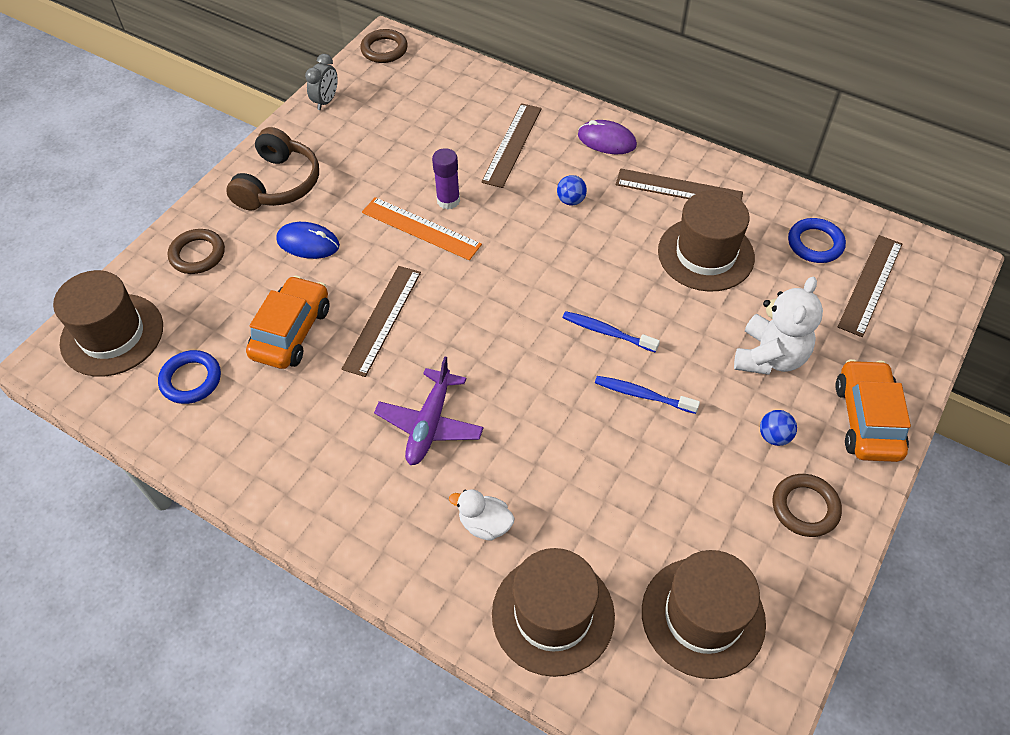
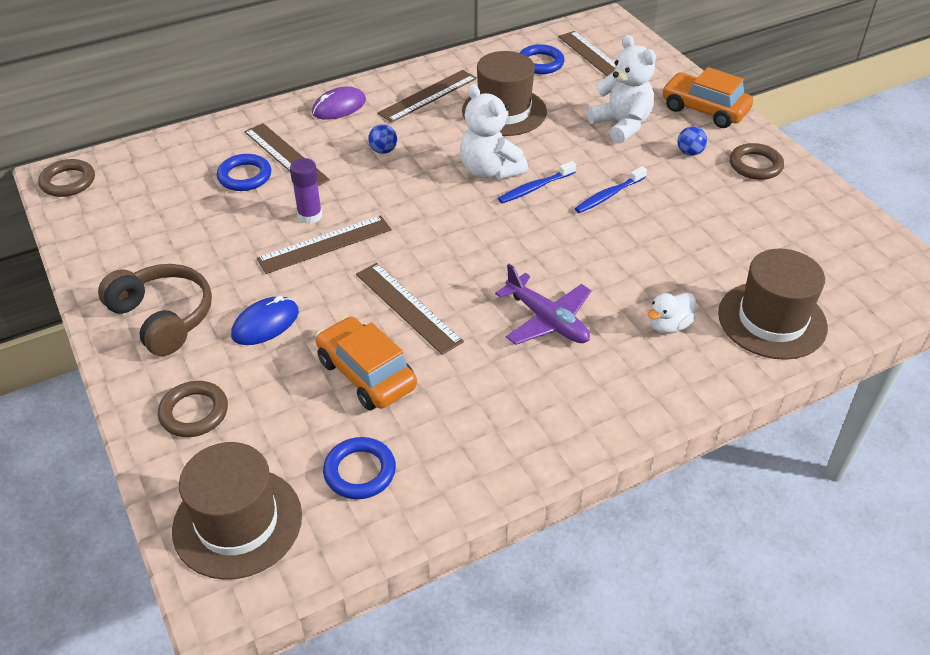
camera: 60 degrees left, 10 degrees down
grey clock [305,54,338,110] -> none
orange ruler [362,197,482,260] -> brown ruler [257,215,391,274]
brown hat [642,550,766,679] -> none
none -> blue ring [217,154,271,191]
none -> white teddy bear [460,84,528,180]

